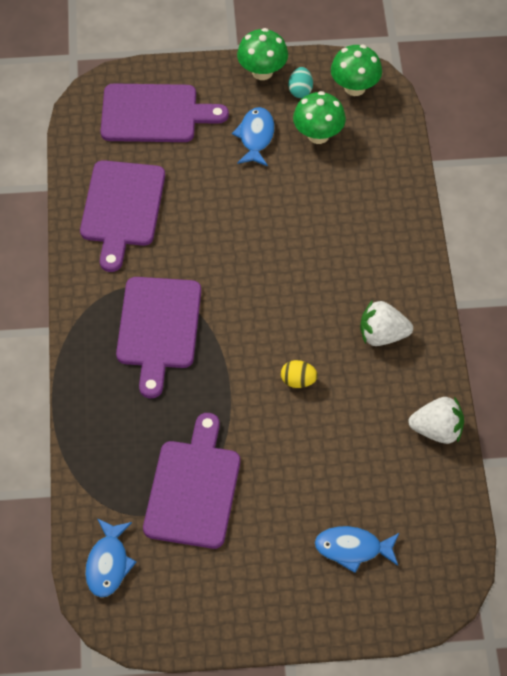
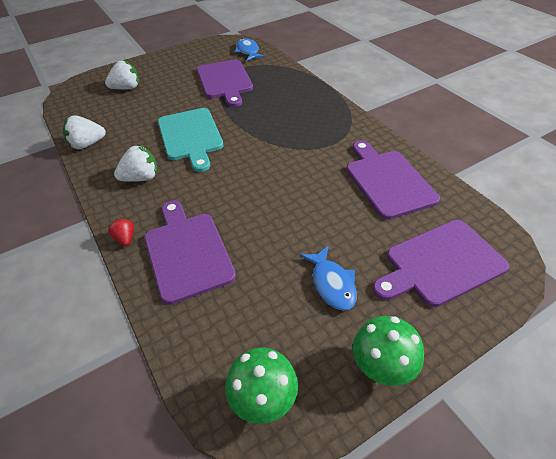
camera: 155 degrees right, 10 degrees down
purple cutting board [116,277,201,398] -> purple cutting board moved to [145,201,236,305]
yellow egg [281,360,318,388] -> turquoise cutting board [158,108,223,172]
turquoise egg [288,67,313,98] -> none
green mushroom [293,91,346,144] -> none
blue fish [315,526,399,573] -> white strawberry [105,60,139,90]
none -> red strawberry [108,218,134,246]

